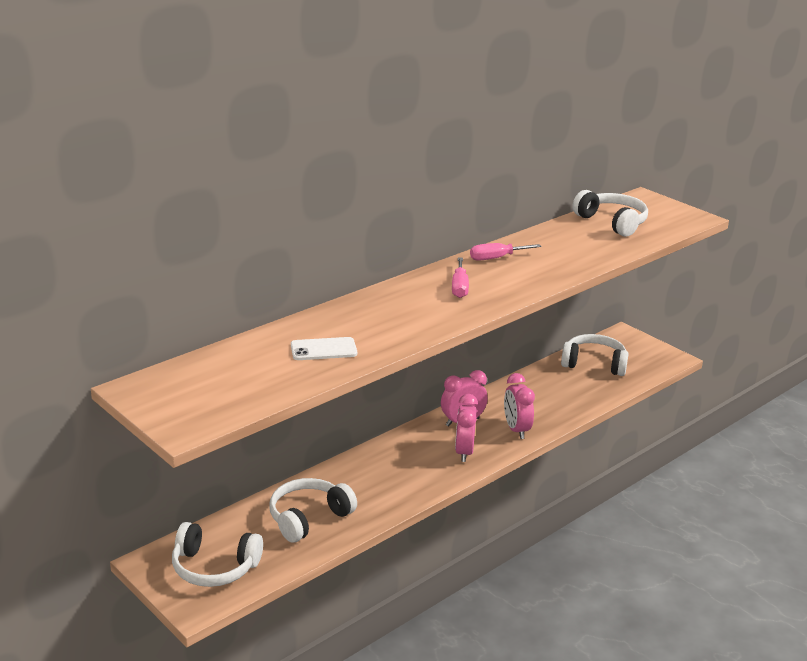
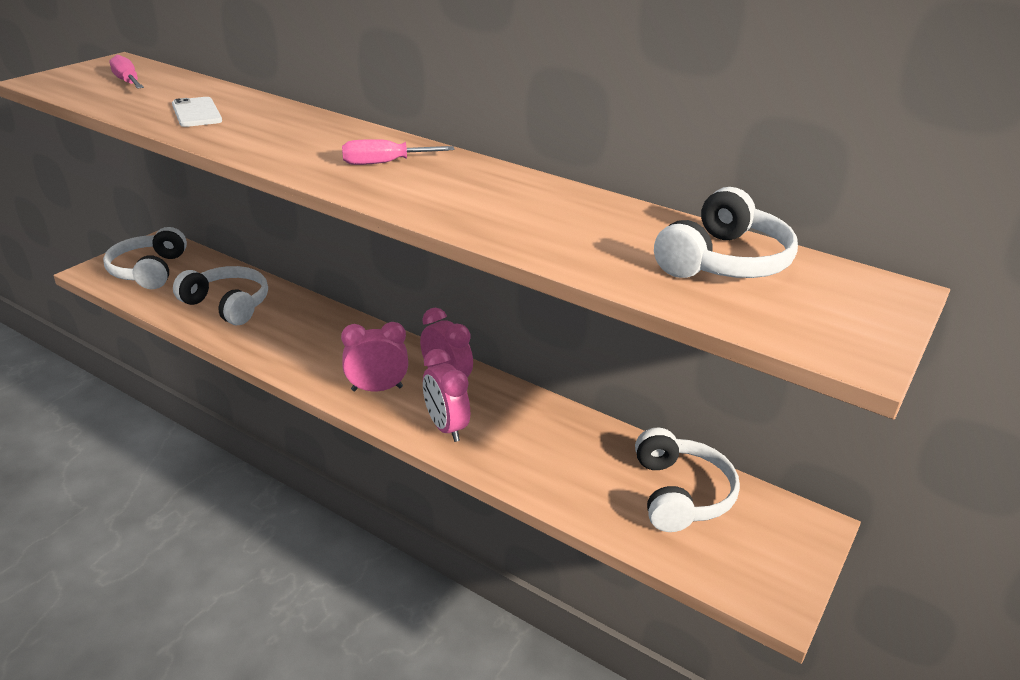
camera: 75 degrees right, 5 degrees up
pink screwdriver [470,243,541,261] -> pink screwdriver moved to [109,55,144,89]
pink clock [504,373,535,439] -> pink clock turned 90 degrees counterclockwise [423,349,470,442]

